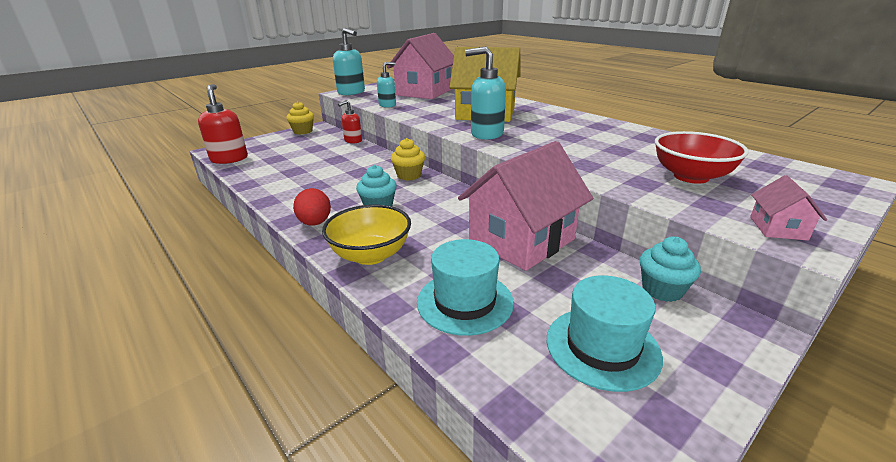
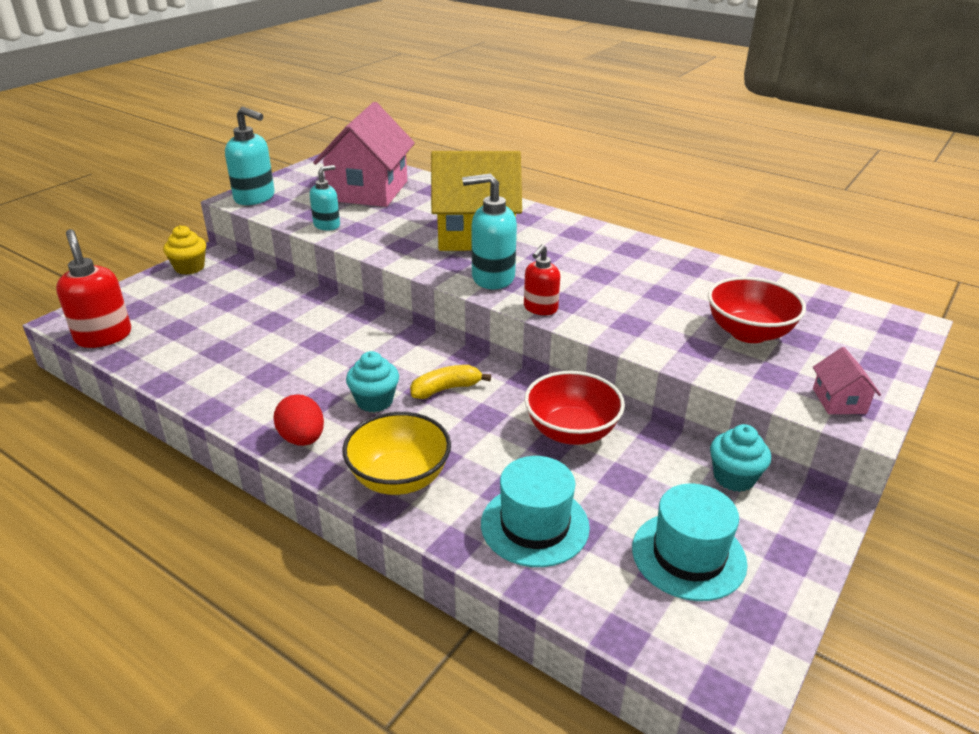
camera: 15 degrees left, 5 degrees up
red soap dispenser [338,100,362,143] -> red soap dispenser moved to [524,244,560,315]
yellow cupcake [391,138,425,180] -> none
pink house [458,141,593,271] -> red bowl [524,371,625,445]
none -> yellow banana [410,365,491,399]

